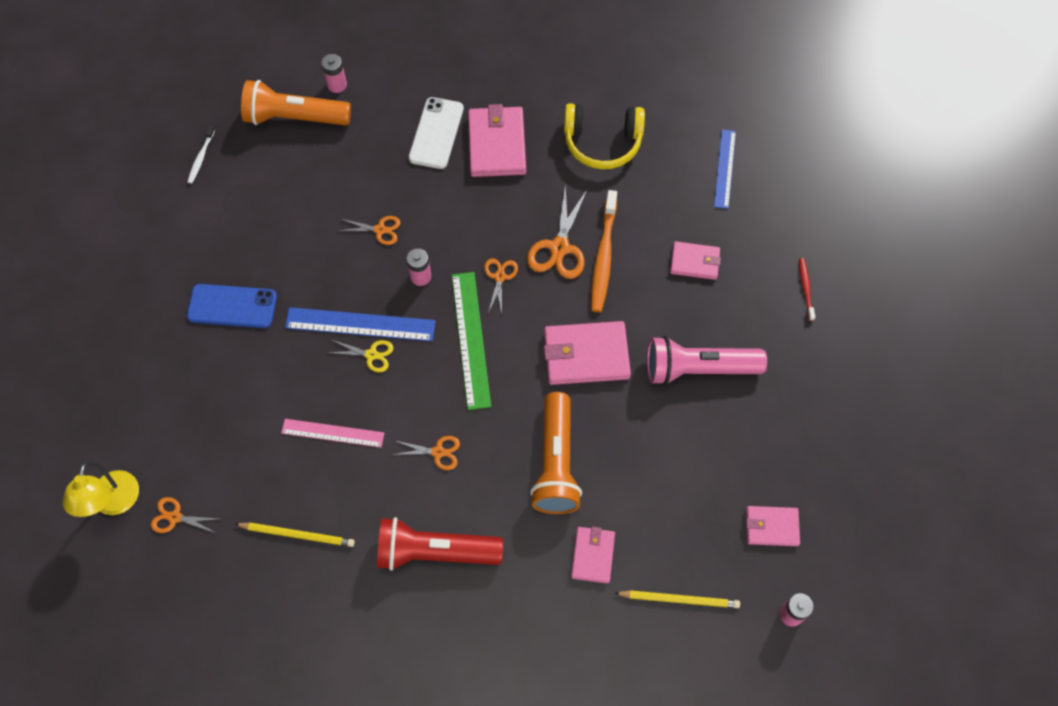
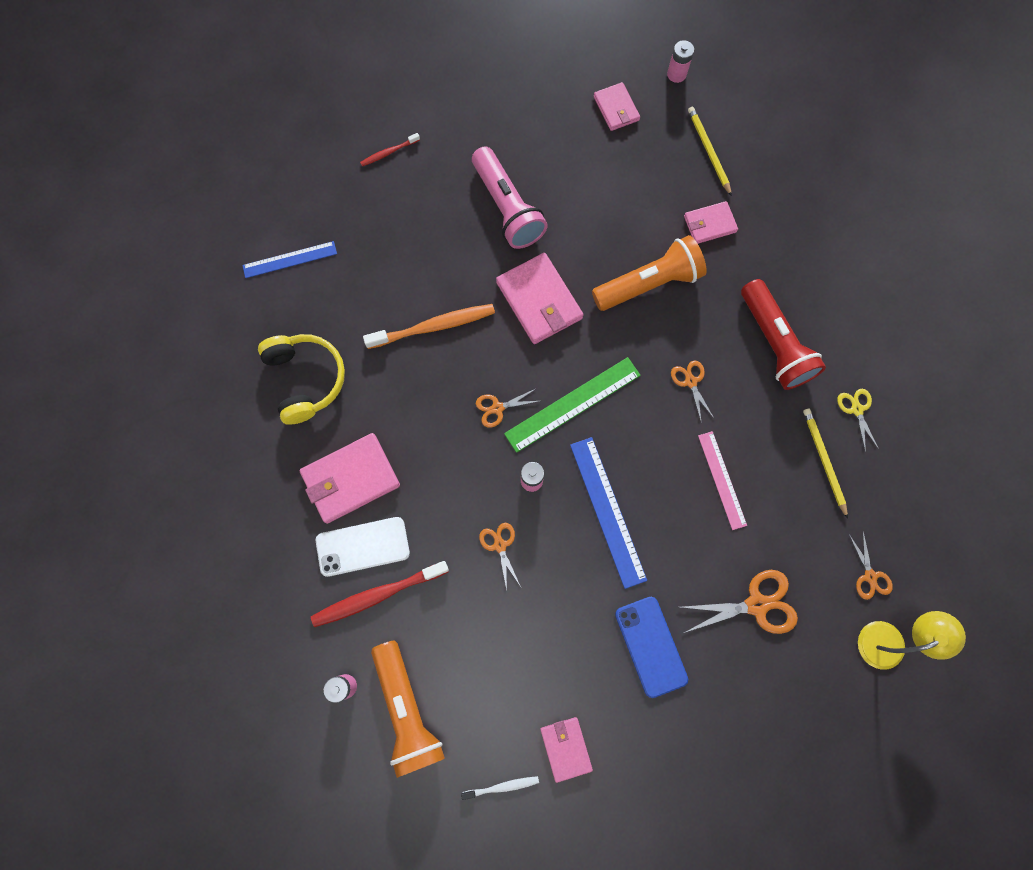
camera: 115 degrees left, 10 degrees up
yellow scissors [329,340,393,372] -> yellow scissors moved to [837,389,879,453]
orange scissors [527,185,588,279] -> orange scissors moved to [681,570,798,634]
pink wallet [670,241,721,280] -> pink wallet moved to [540,717,593,783]
none -> red toothbrush [311,561,449,627]

